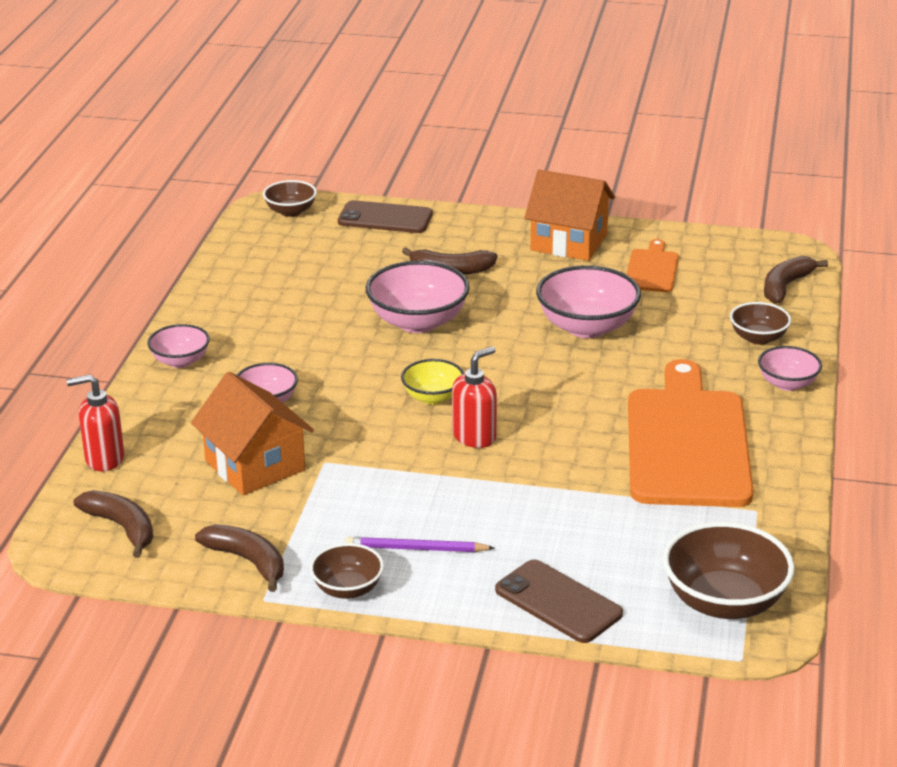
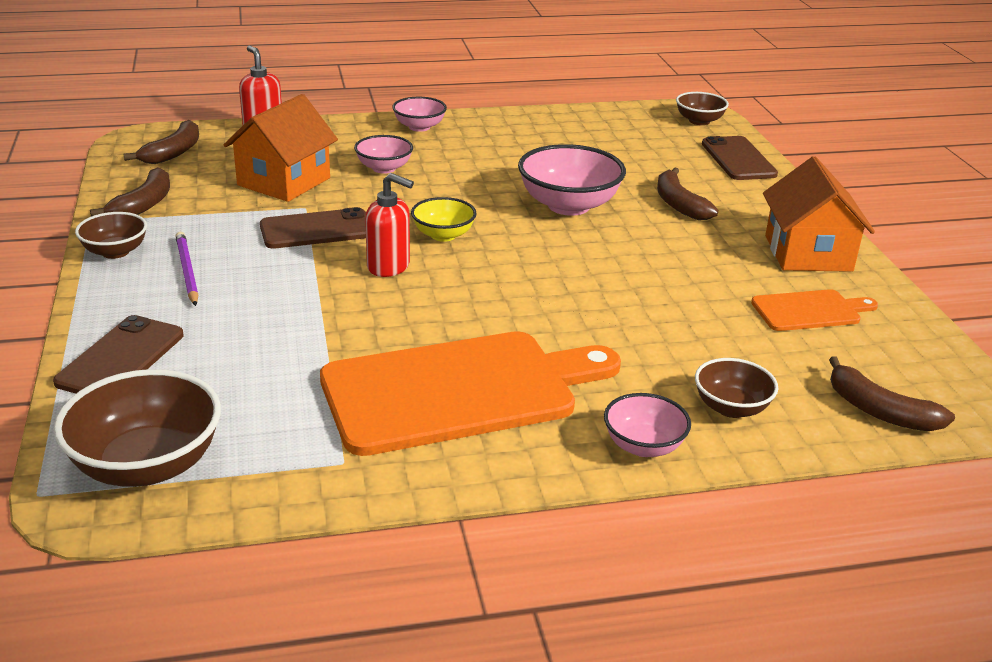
camera: 65 degrees right, 0 degrees up
pink bowl [536,265,641,338] -> none
brown banana [764,256,828,304] -> brown banana turned 150 degrees counterclockwise [829,356,955,431]
none -> brown phone [260,207,366,249]

